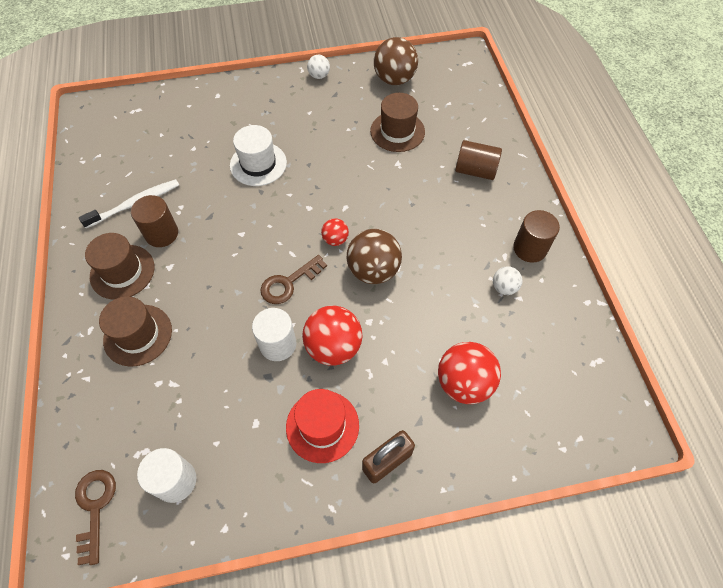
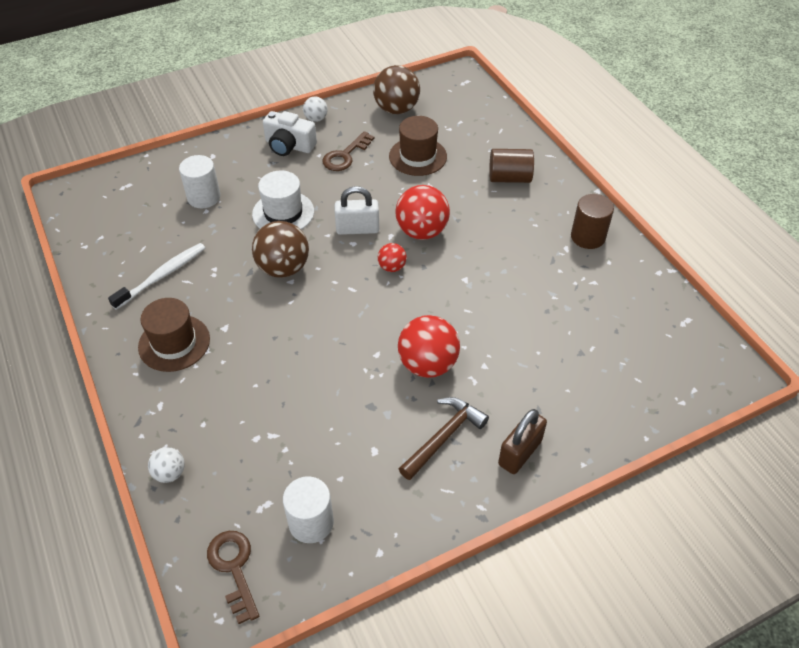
camera: 15 degrees left, 10 degrees down
brown hat [99,296,172,367] -> none
brown cylinder [131,195,178,247] -> none
white cylinder [252,308,296,361] -> white cylinder moved to [179,155,221,208]
brown key [260,255,327,304] -> brown key moved to [322,131,374,171]
red hat [286,389,359,463] -> brown hammer [399,397,489,480]
brown ball [346,229,402,284] -> brown ball moved to [252,221,309,278]
red ball [438,342,501,404] -> red ball moved to [395,185,450,240]
white ball [493,267,522,295] -> white ball moved to [148,447,185,483]
none -> white camera [263,111,317,156]
none -> white padlock [335,186,379,235]

